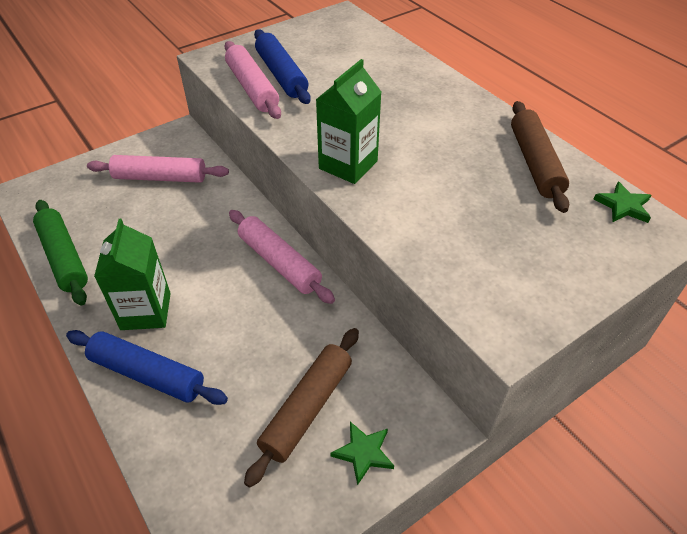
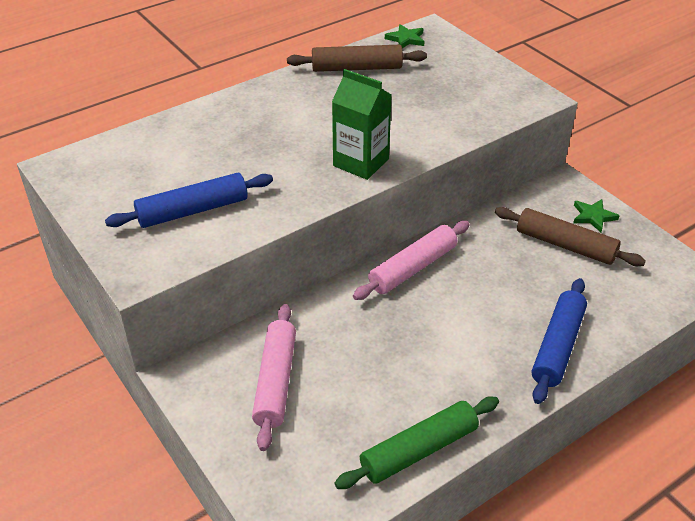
camera: 90 degrees left, 5 degrees down
green carton [94,219,171,330] -> none
pink rolling pin [224,41,281,119] -> none

